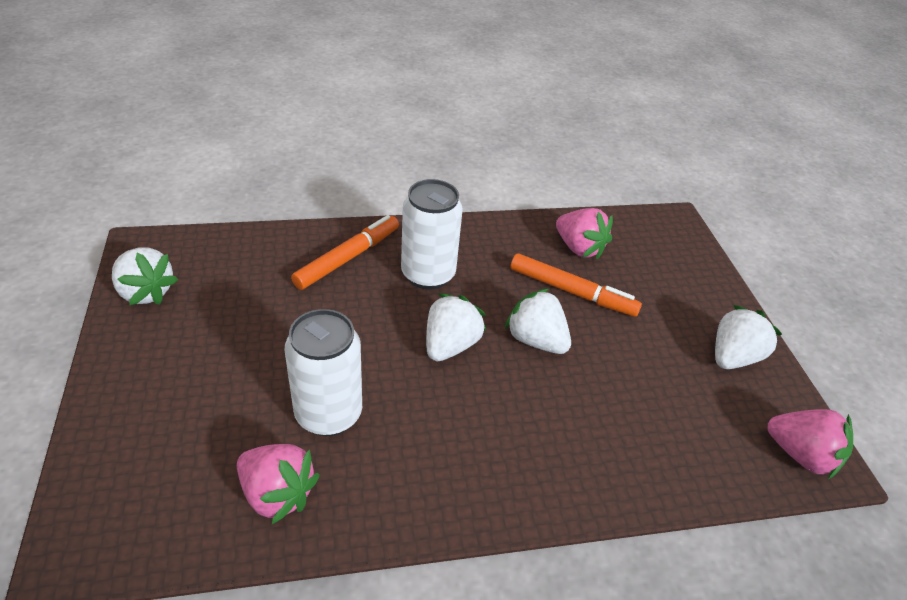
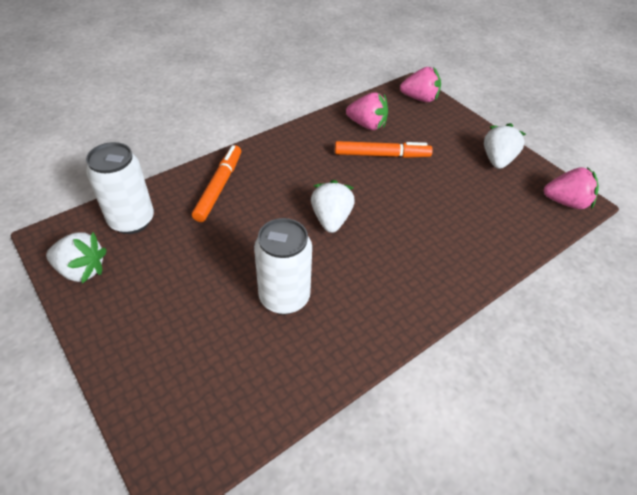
camera: 25 degrees left, 5 degrees up
pink strawberry [237,444,320,524] -> pink strawberry moved to [400,67,441,102]
white can [401,179,463,290] -> white can moved to [86,142,154,234]
white strawberry [504,288,571,354] -> none

